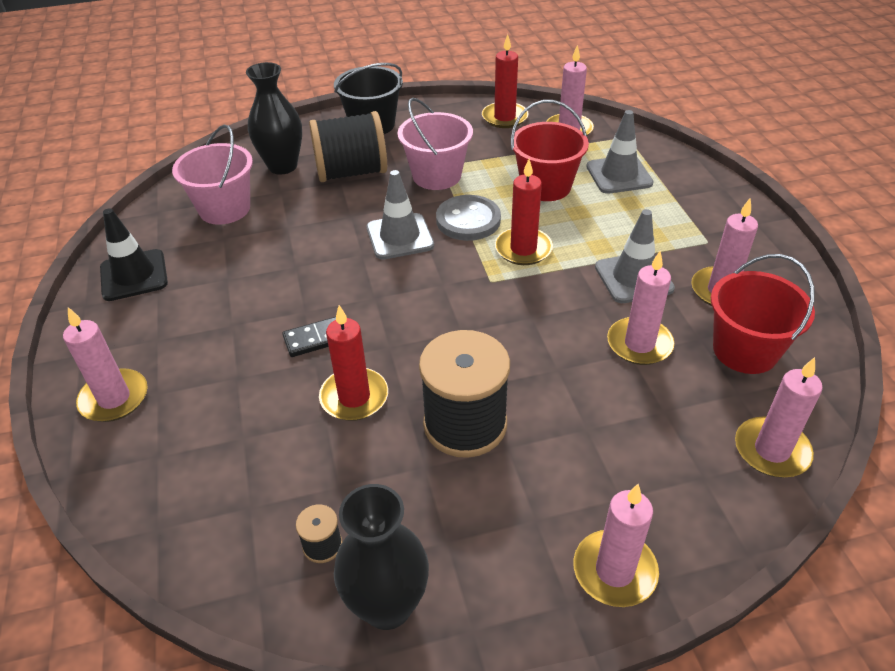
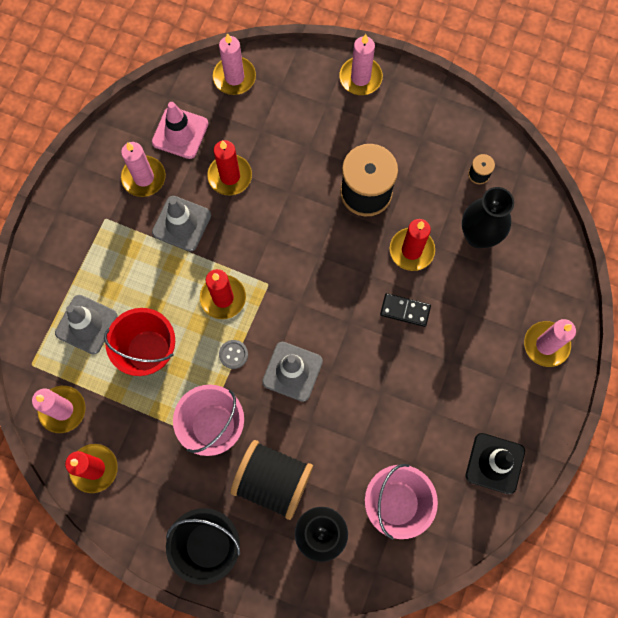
camera: 145 degrees left, 30 degrees up
black vase [334,484,429,630] -> black vase moved to [462,187,514,248]
grey button [436,195,501,241] -> grey button [219,340,248,369], size x0.53
pink candle [607,251,674,365] -> red candle [207,140,252,195]
red bucket [711,254,815,374] -> pink traffic cone [152,102,209,159]

